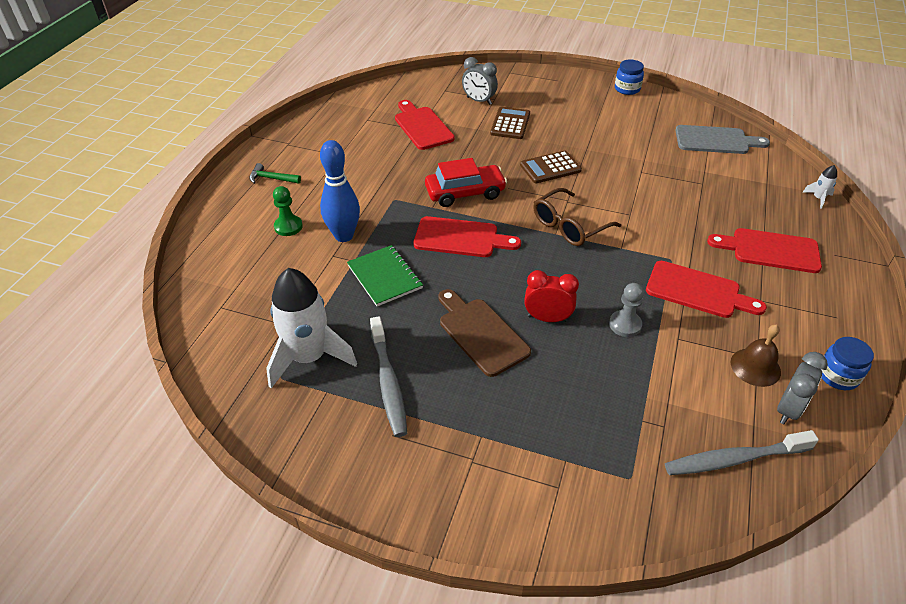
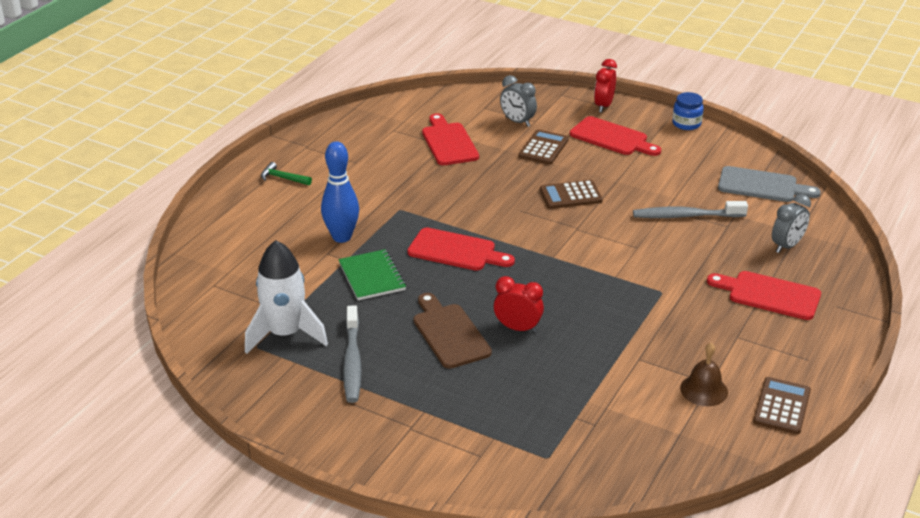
camera: 10 degrees right, 10 degrees down
green pawn [273,186,303,236] -> none
red car [425,158,507,207] -> none
brown glasses [533,188,621,246] -> none
grey pawn [609,283,644,337] -> none
red cutting board [646,261,767,318] -> red cutting board moved to [570,116,661,156]
grey toothbrush [665,430,819,475] -> grey toothbrush moved to [633,201,748,218]
grey clock [777,352,828,424] -> grey clock moved to [772,194,811,253]
white rocket [803,165,837,209] -> none
blue jar [821,337,874,390] -> brown calculator [753,377,811,434]
none -> red clock [594,59,617,112]

